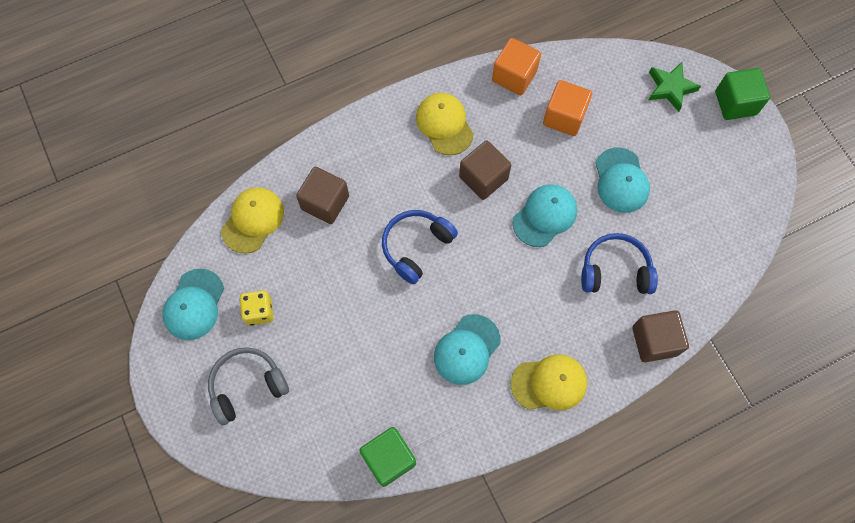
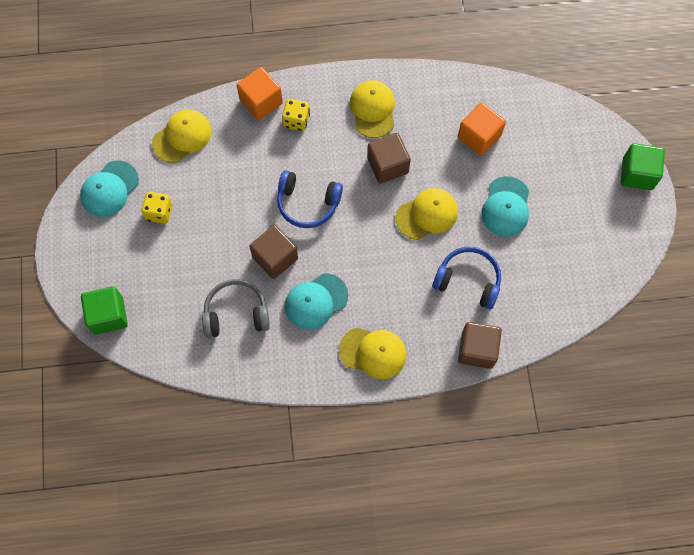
camera: 20 degrees right, 0 degrees up
grey headphones [208,347,289,425] -> grey headphones moved to [202,279,270,338]
brown cube [296,167,349,224] -> brown cube moved to [249,225,298,279]
green cube [359,427,416,487] -> green cube moved to [81,286,128,335]
blue headphones [382,210,458,284] -> blue headphones turned 135 degrees counterclockwise [277,170,343,228]
orange cube [492,38,541,95] -> orange cube moved to [237,67,283,120]
turquoise cap [513,184,577,247] -> yellow cap [396,188,458,240]
green star [649,62,701,112] -> none
none -> yellow dice [282,99,310,131]

